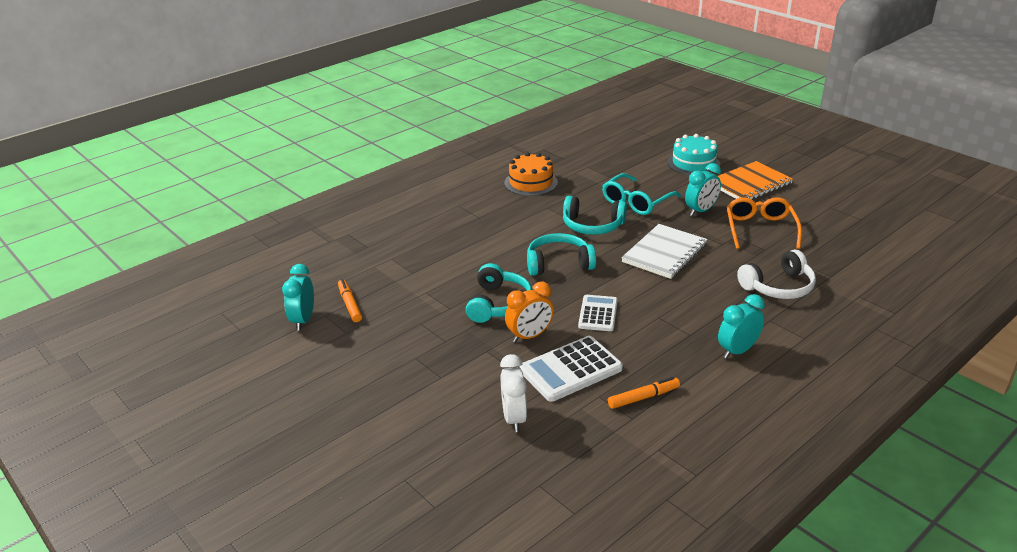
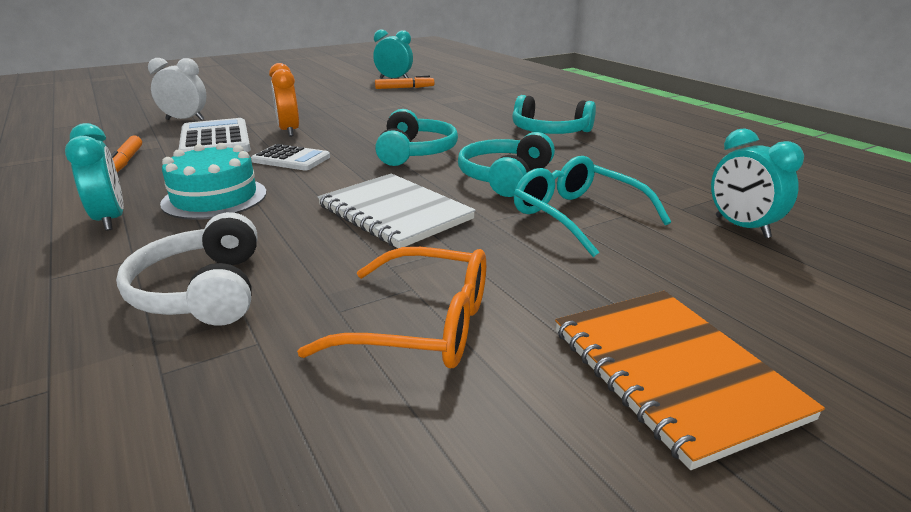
camera: 100 degrees right, 5 degrees down
turquoise headphones [466,263,532,323] -> turquoise headphones moved to [512,95,596,134]
orange cake [504,152,558,196] -> none
turquoise cake [668,134,720,175] -> turquoise cake moved to [160,143,266,220]
turquoise clock [685,163,721,216] -> turquoise clock moved to [711,128,804,238]

